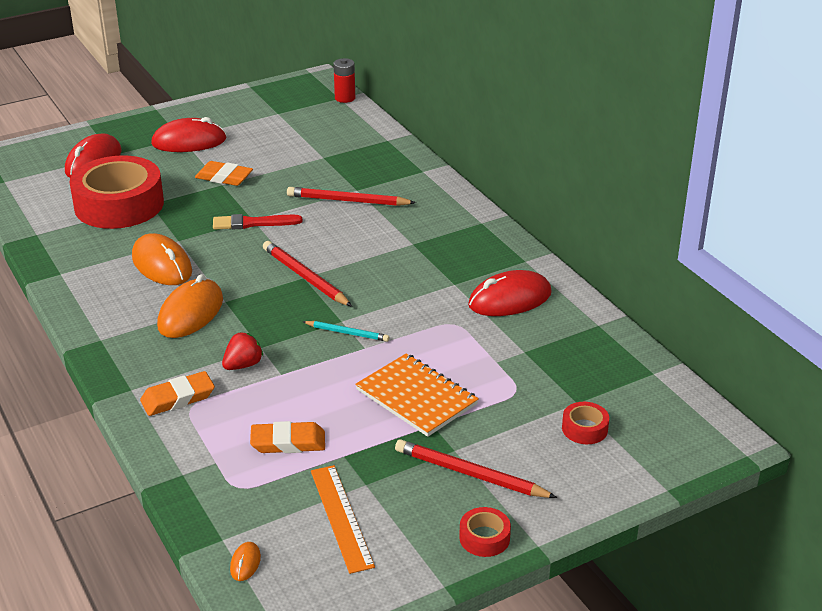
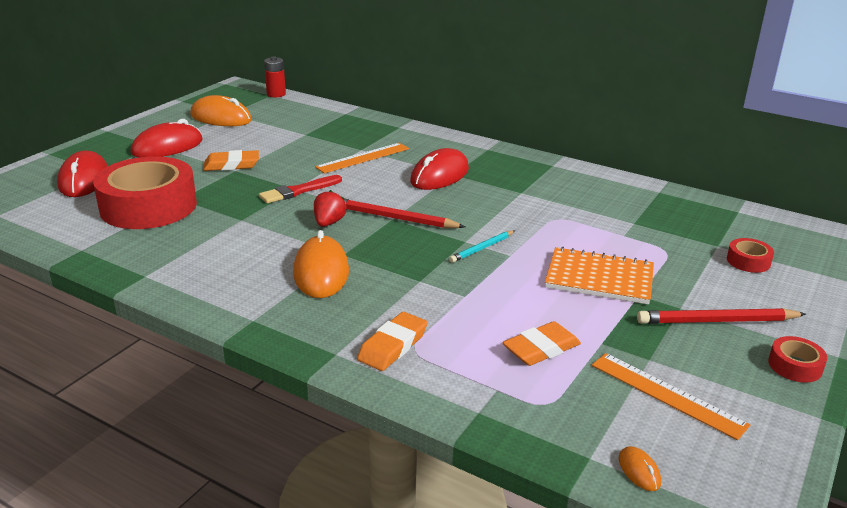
camera: 30 degrees left, 5 degrees down
orange mouse [132,233,192,285] -> orange mouse moved to [190,95,252,126]
red strawberry [222,332,263,370] -> red strawberry moved to [314,190,346,227]
red pencil [287,187,416,206] -> orange ruler [315,143,409,173]
turquoise pencil [303,321,389,342] -> turquoise pencil turned 150 degrees clockwise [449,230,515,263]
red mouse [468,270,552,316] -> red mouse moved to [410,148,469,190]

